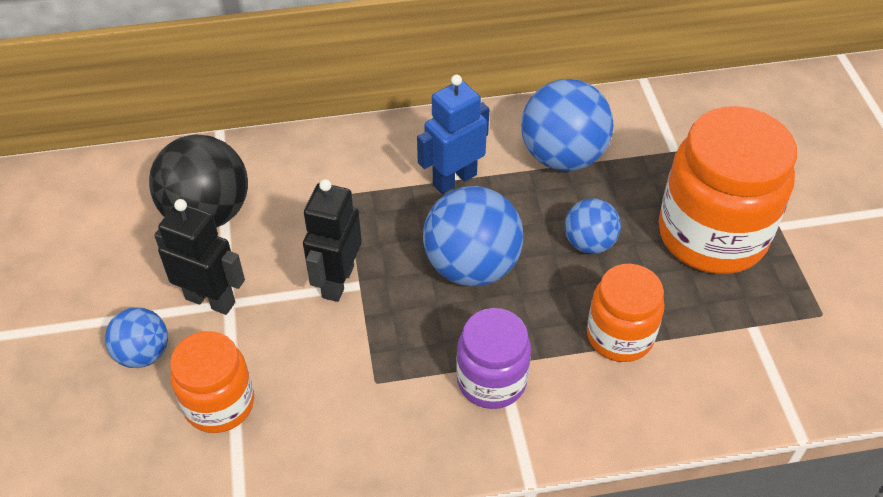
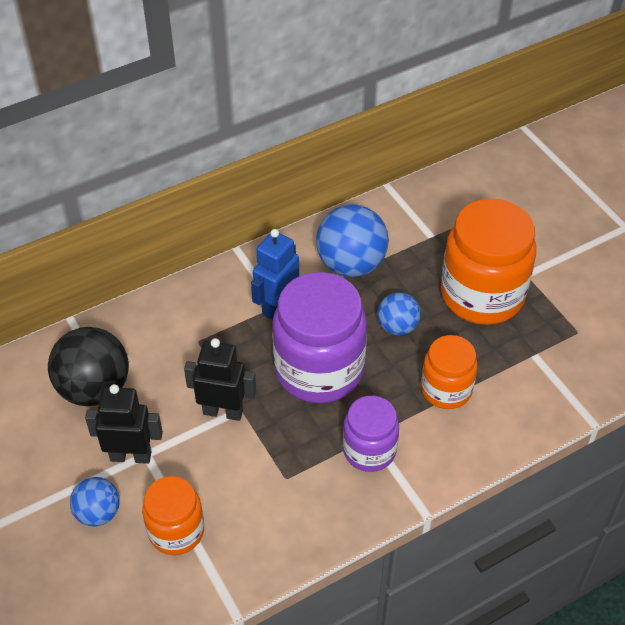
camera: 20 degrees left, 0 degrees up
black robot [303,179,362,302] -> black robot turned 105 degrees clockwise [184,338,256,421]
blue ball [423,186,524,287] -> purple jar [272,272,367,403]

